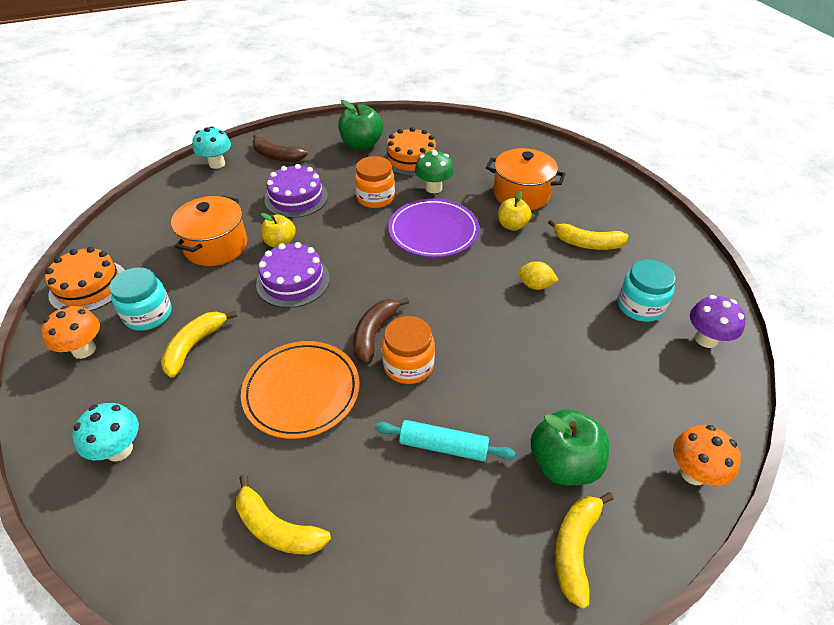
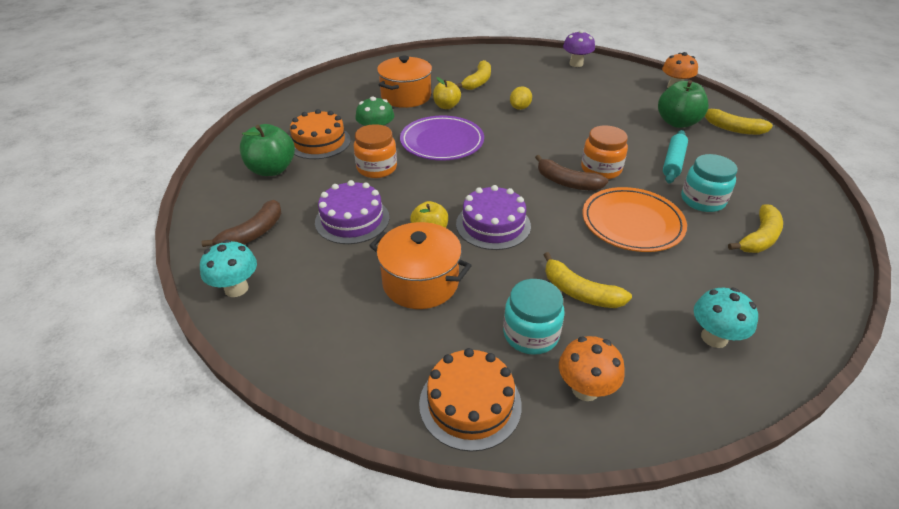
camera: 80 degrees left, 5 degrees down
turquoise jar [618,259,676,322] -> turquoise jar moved to [681,154,738,212]

